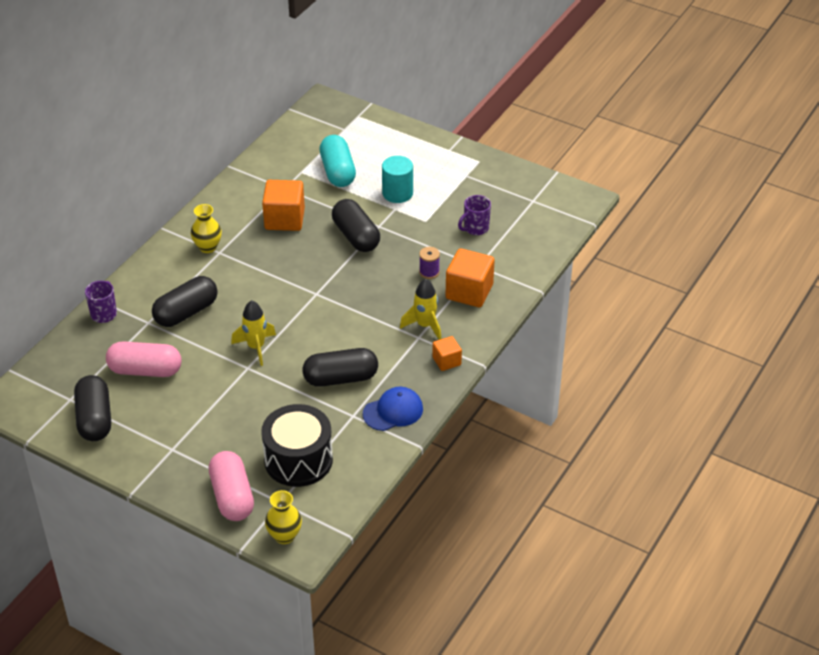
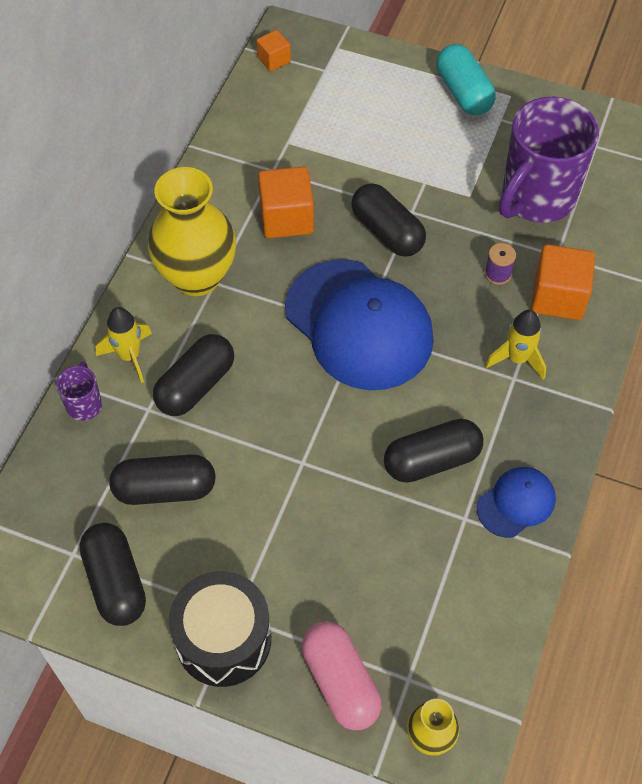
camera: 10 degrees left, 15 degrees up
pink capsule [106,341,182,377] -> black capsule [109,454,216,505]
yellow vase [191,204,222,253] -> yellow vase [148,167,236,296], size x2.06
yellow rocket [231,300,276,366] -> yellow rocket moved to [95,307,152,383]
black drum [261,404,333,487] -> black drum moved to [169,571,271,687]
turquoise capsule [320,135,356,187] -> turquoise capsule moved to [436,44,496,115]
turquoise cylinder [382,156,413,203] -> none
orange cube [432,336,462,371] -> orange cube moved to [256,30,291,71]
purple mug [458,195,491,235] -> purple mug [499,97,599,223], size x2.32
none -> blue cap [285,259,434,390]

